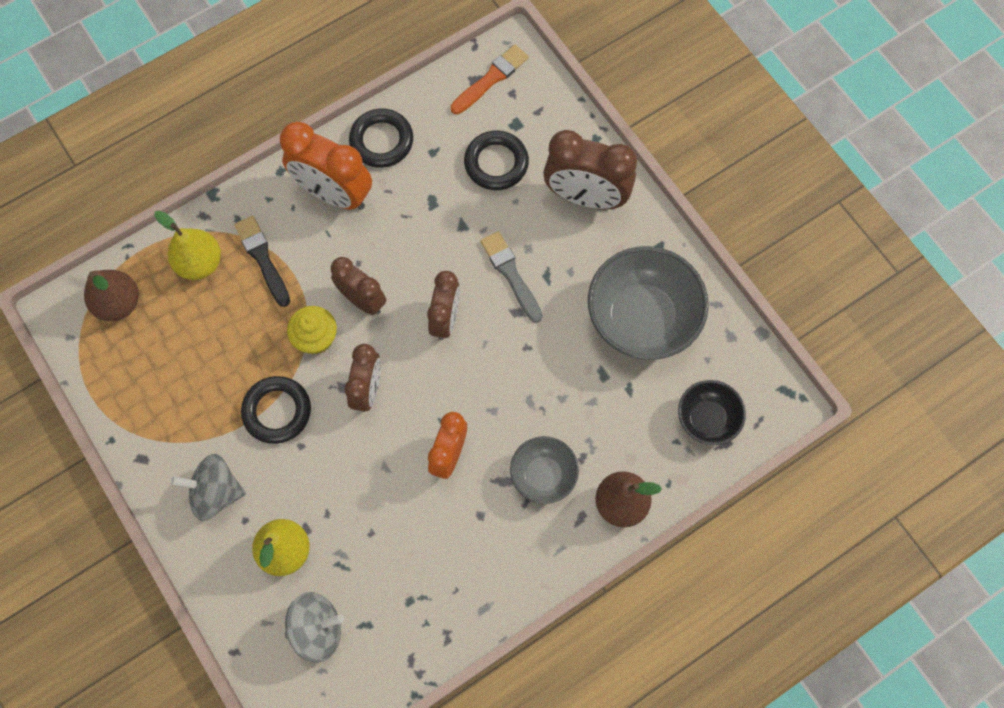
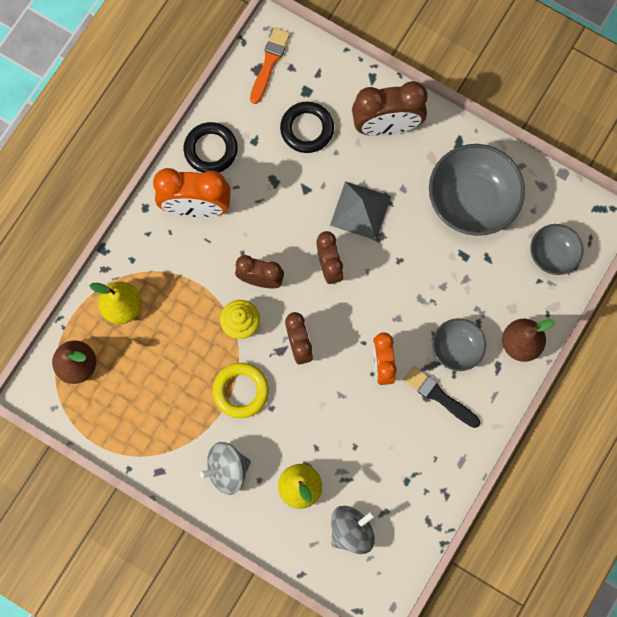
camera: 25 degrees left, 5 degrees up
black brush [234,216,290,307] -> black brush moved to [404,366,480,428]
black ring [241,376,311,444] -> yellow ring [213,363,269,418]
grey brush [480,231,542,323] -> grey pyramid [330,181,391,240]
black bowl [678,380,746,445] -> grey bowl [530,224,583,275]

